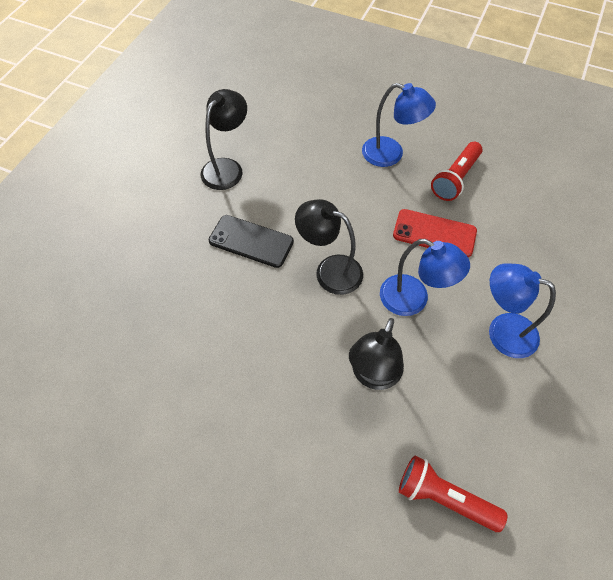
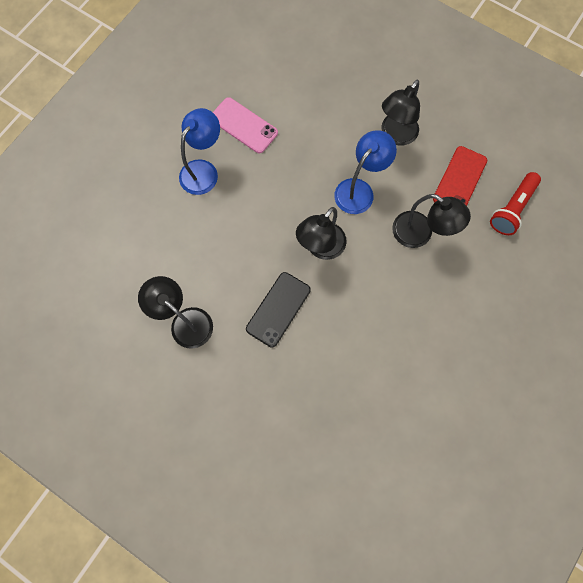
camera: 80 degrees left, 15 degrees up
red phone [393,209,477,257] -> red phone moved to [433,146,487,206]
red flashlight [431,142,482,201] -> pink phone [213,97,278,153]
blue lamp [489,264,556,358] -> black lamp [381,80,420,146]

